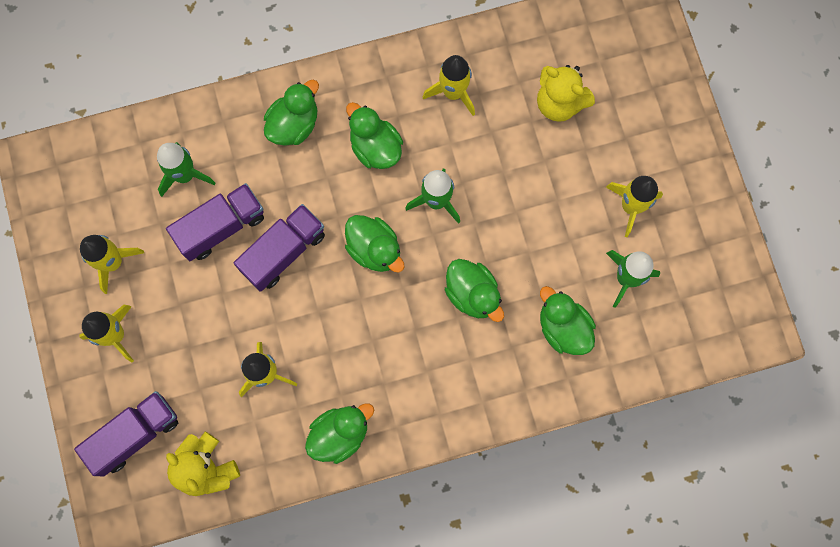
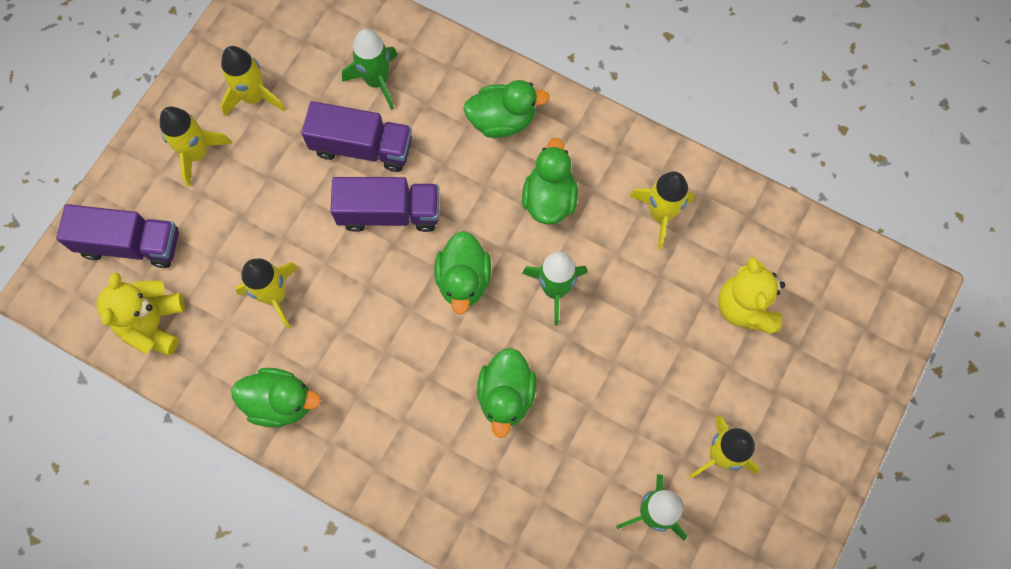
camera: 45 degrees right, 5 degrees down
green duck [540,286,596,355] -> none

